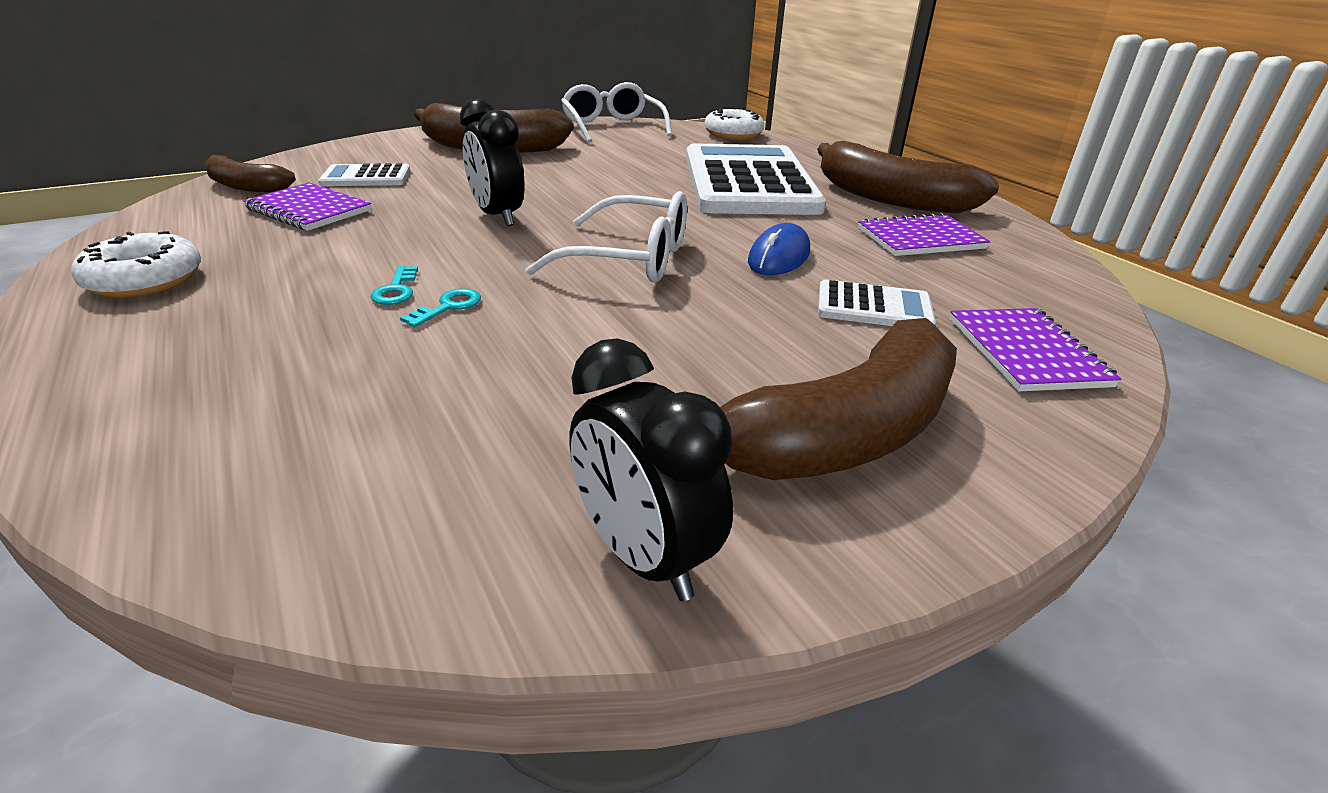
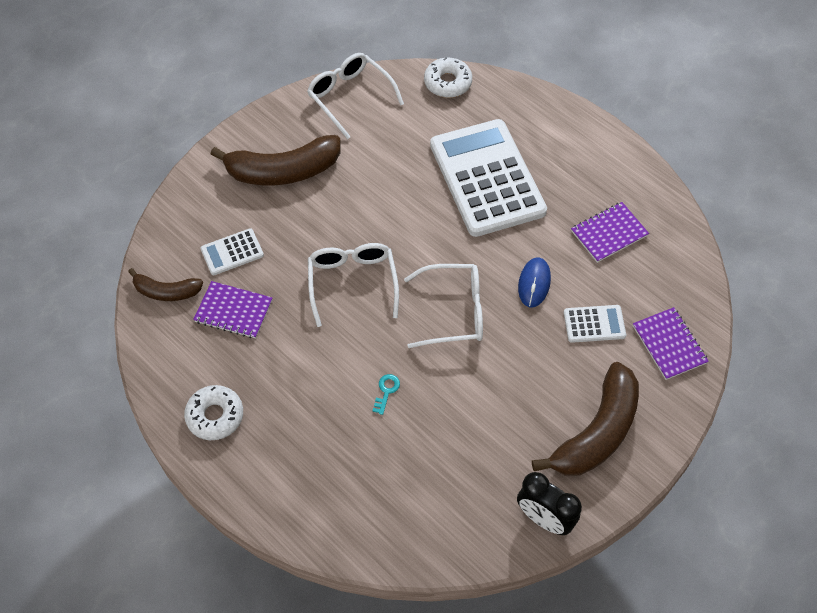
camera: 15 degrees left, 25 degrees up
turquoise key [370,266,418,305] -> none
black clock [460,98,525,226] -> white glasses [308,243,399,327]
brown banana [817,141,999,213] -> none

